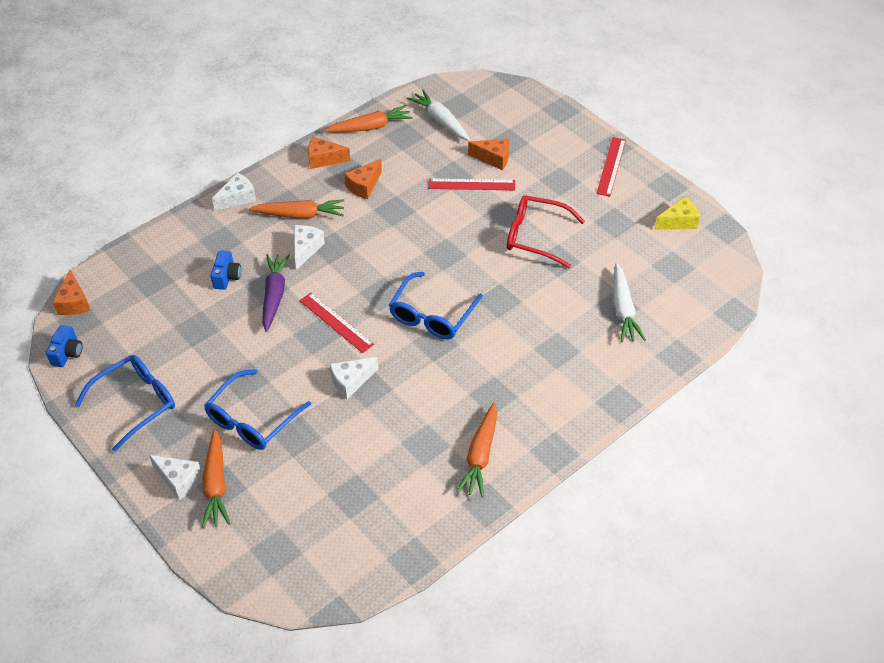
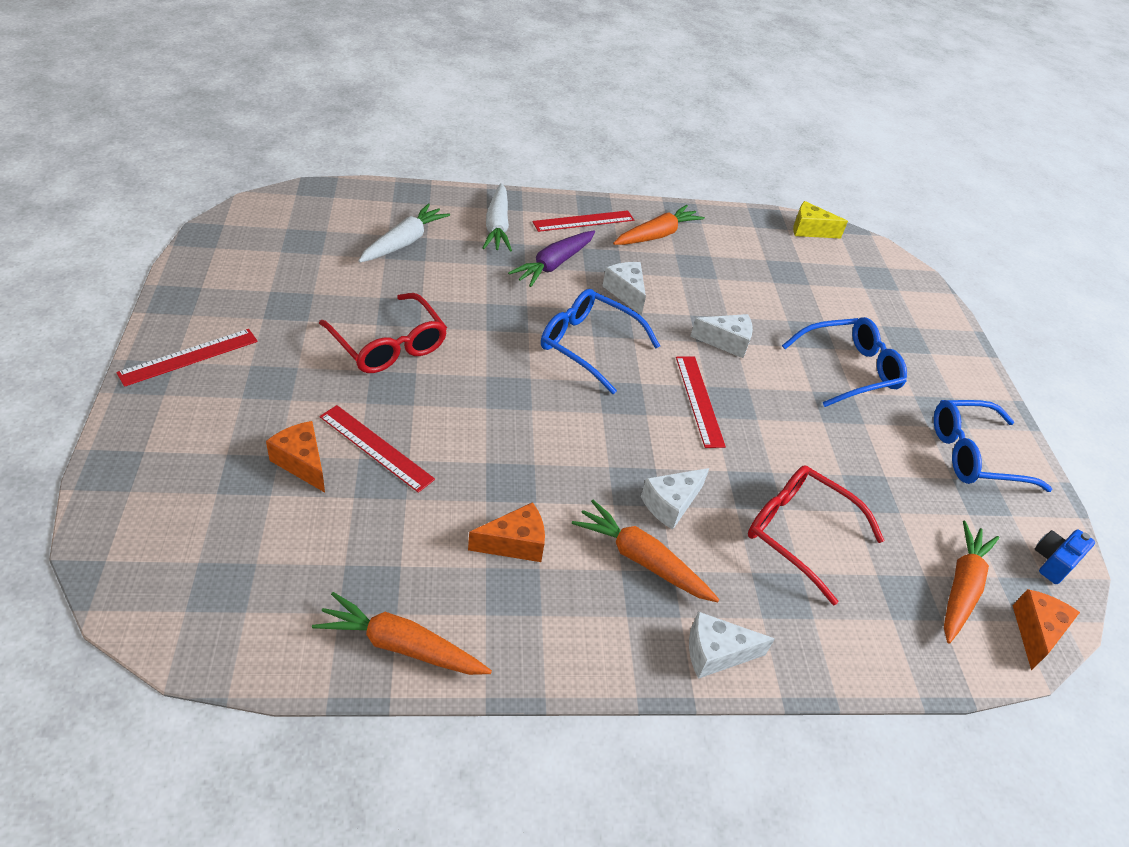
camera: 150 degrees left, 5 degrees down
white cheese [149,455,202,500] -> white cheese moved to [602,262,646,315]
orange carrot [202,429,230,528] -> orange carrot moved to [944,521,999,643]
blue camera [210,250,241,290] -> red glasses [748,465,885,605]
purple carrot [262,254,290,332] -> purple carrot moved to [508,230,595,287]
orange cheese [308,137,350,169] -> none
blue glasses [389,272,483,339] -> blue glasses turned 120 degrees counterclockwise [541,289,660,394]
white carrot [407,90,470,141] -> white carrot moved to [483,183,512,252]
yellow cheese [654,196,700,230] -> yellow cheese moved to [793,201,848,238]
none -> red ruler [532,210,634,232]

